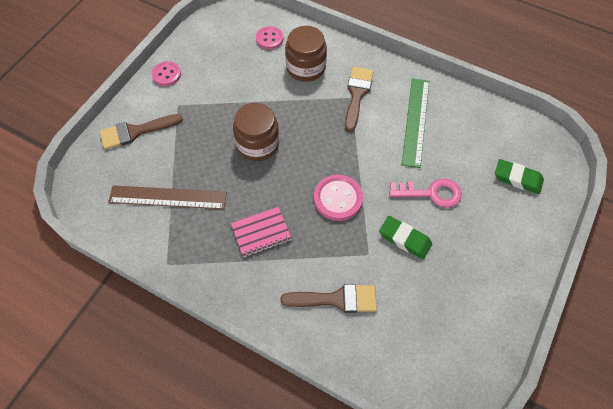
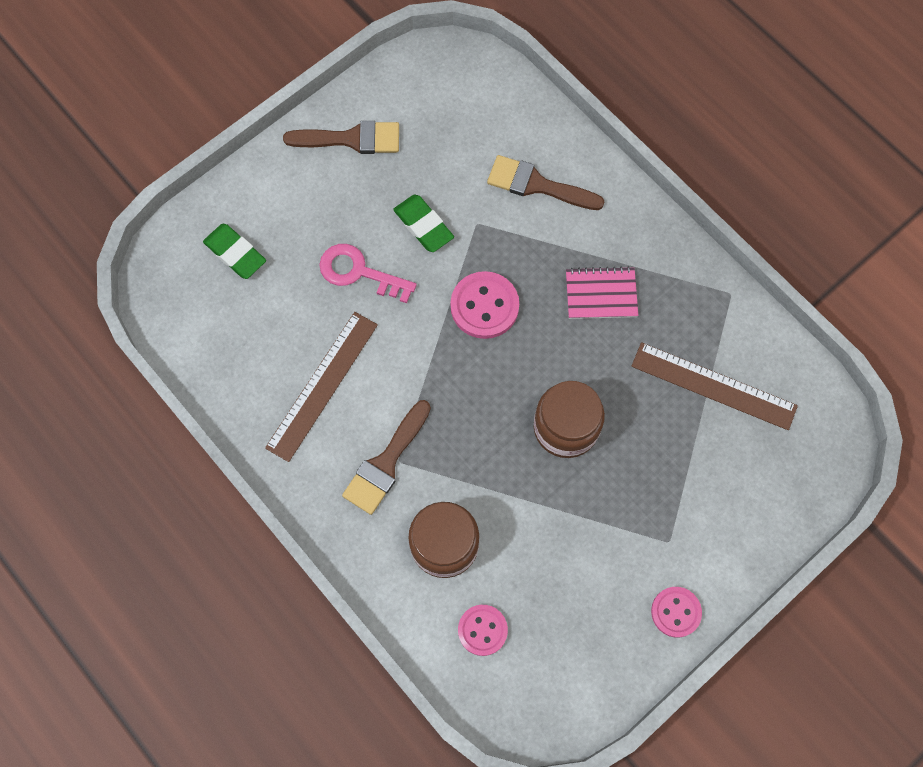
camera: 160 degrees left, 10 degrees up
brown brush [100,114,183,150] -> brown brush moved to [283,121,399,154]
green ruler [402,78,429,168] -> brown ruler [265,312,378,462]

